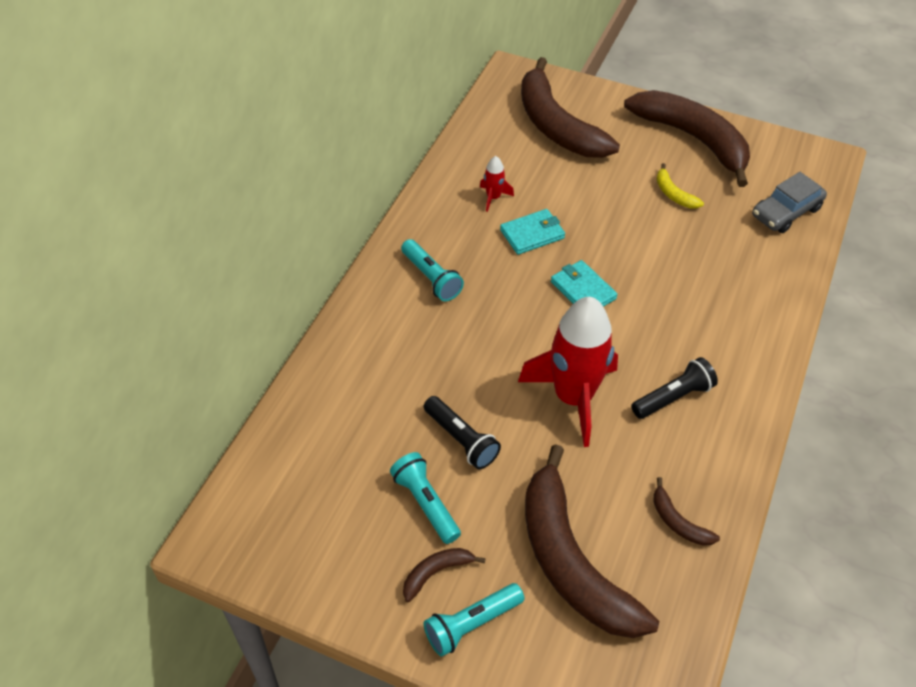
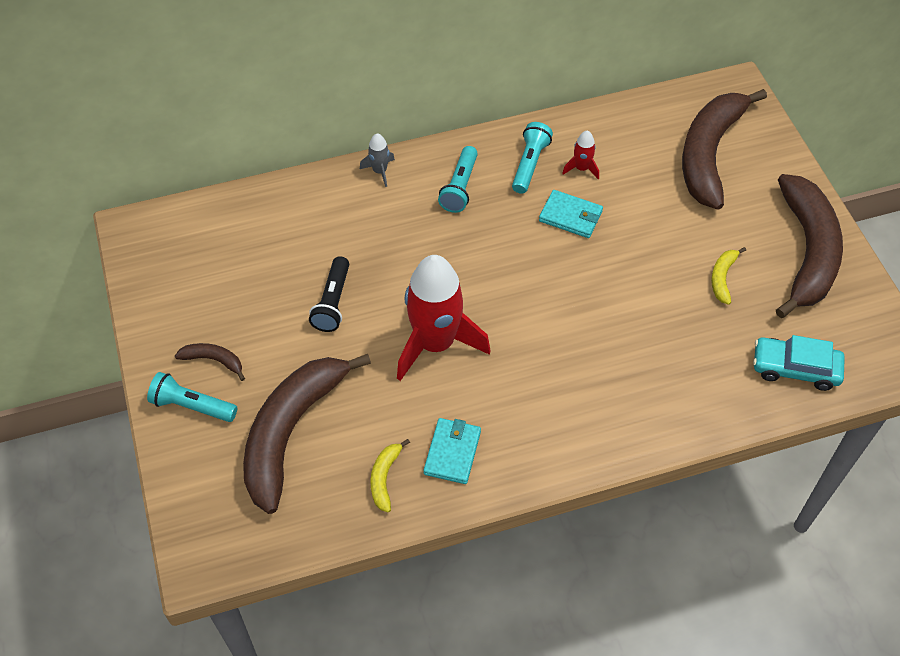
camera: 50 degrees right, 5 degrees up
turquoise flashlight [390,452,461,544] -> turquoise flashlight moved to [512,122,553,194]
turquoise wallet [551,260,618,307] -> turquoise wallet moved to [423,418,481,484]
black flashlight [631,357,718,419] -> none
brown banana [653,477,720,546] -> yellow banana [370,439,410,512]
grey car [752,172,827,233] -> turquoise car [753,335,845,391]
none -> grey rocket [360,133,395,187]

